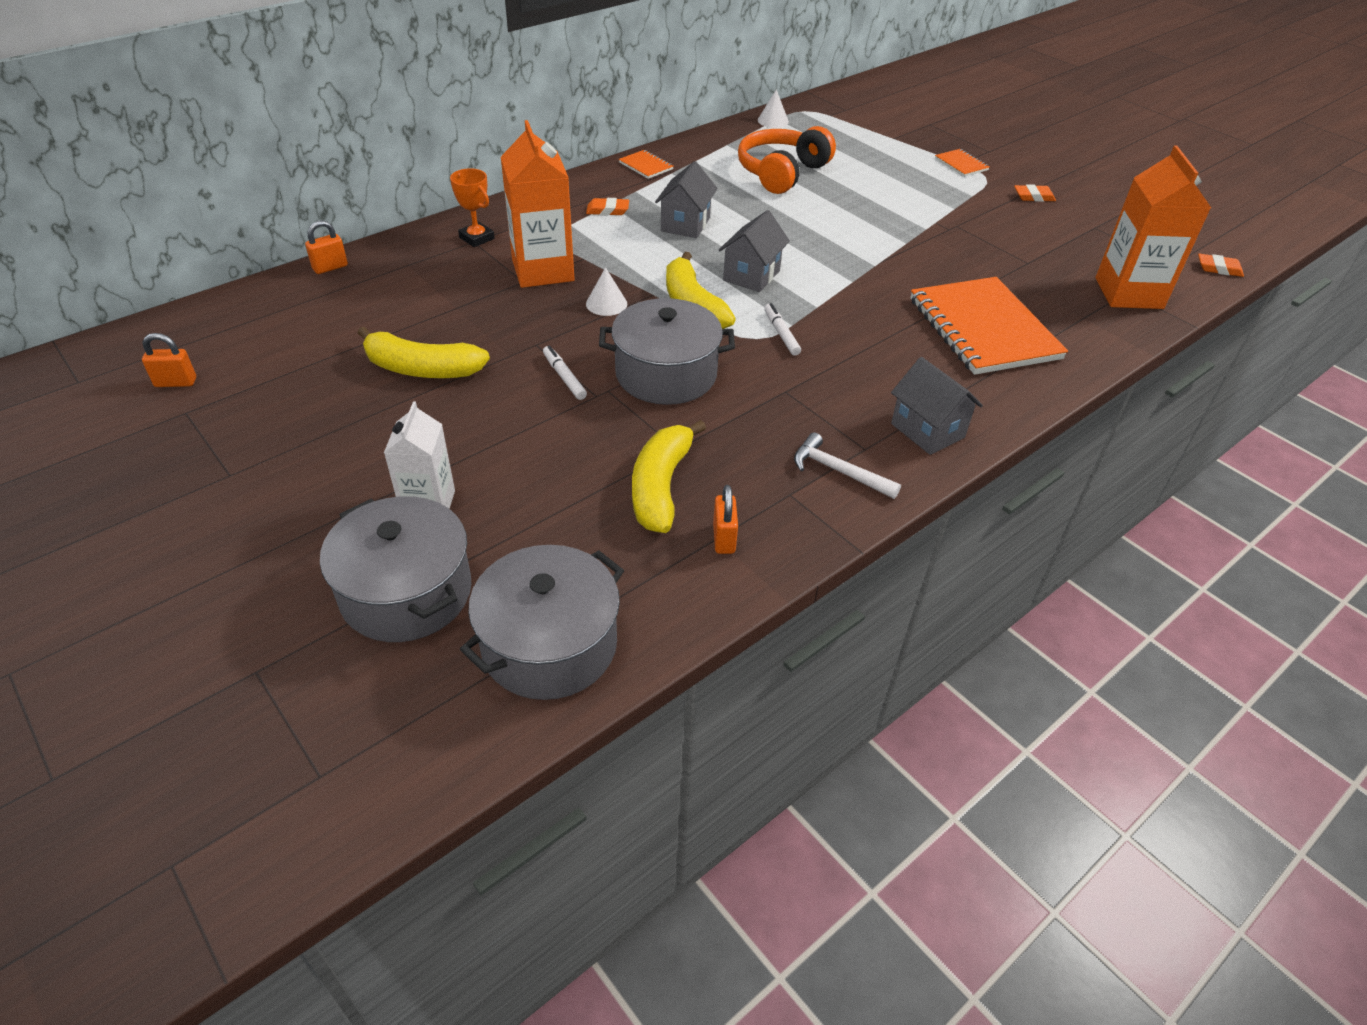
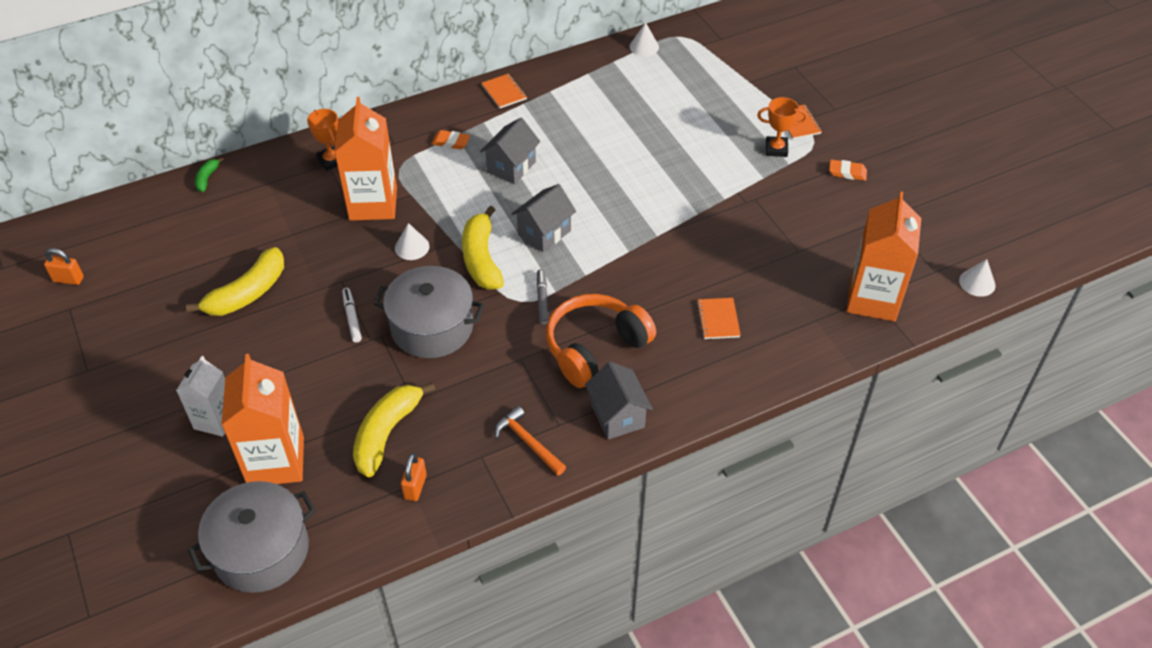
camera: 15 degrees right, 5 degrees up
orange padlock [305,220,348,274] -> green banana [195,157,224,192]
grey pot [320,496,472,642] -> none
yellow banana [358,327,490,378] -> yellow banana turned 75 degrees counterclockwise [186,247,284,316]
orange headphones [738,126,836,194] -> orange headphones moved to [546,294,656,388]
white marker [764,303,801,356] -> grey marker [537,269,549,324]
white hammer [794,432,901,499] -> orange hammer [495,406,566,475]
orange notebook [911,277,1068,375] -> orange notebook [697,298,741,339], size x0.42
orange eraser [1198,253,1244,277] -> white cone [959,259,995,297]
none -> orange carton [221,354,304,484]
none -> orange trophy [757,97,807,157]

